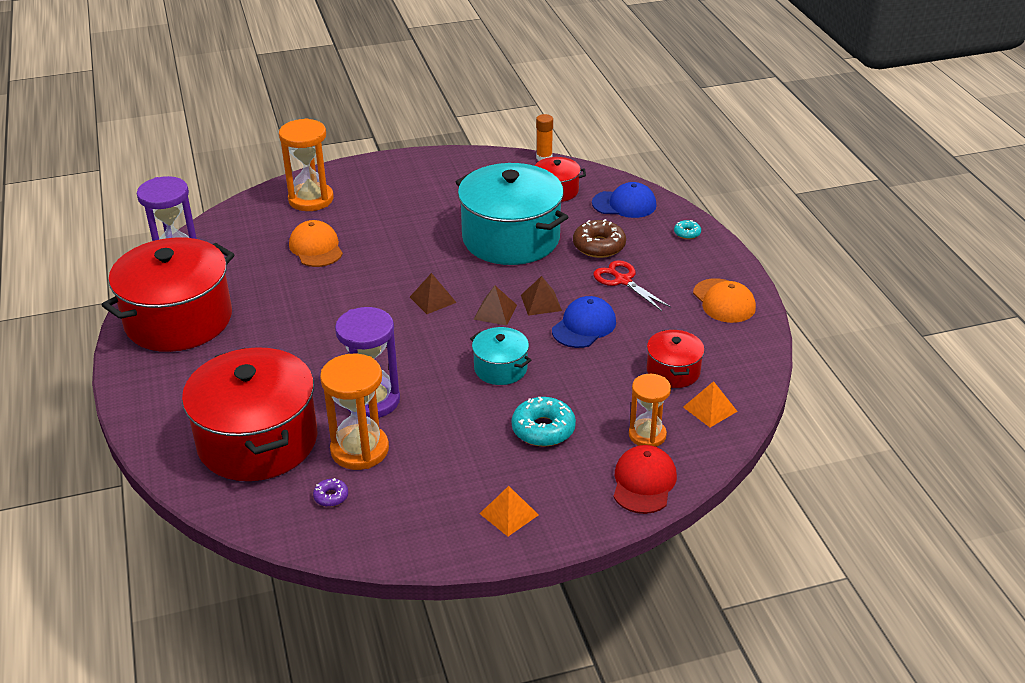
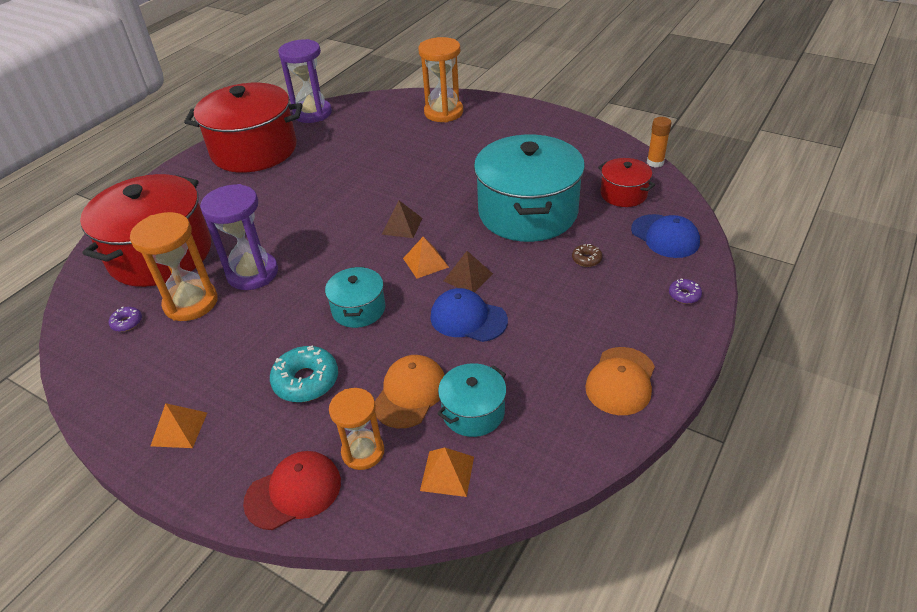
camera: 50 degrees right, 5 degrees up
orange cap [289,220,343,267] -> orange cap moved to [375,355,444,428]
brown pyramid [473,286,517,325] -> orange pyramid [403,237,449,279]
blue cap [552,296,616,348] -> blue cap turned 150 degrees counterclockwise [430,288,508,342]
brown donut [573,219,626,258] -> brown donut [572,244,602,267], size x0.52
red scissors [593,260,671,311] -> none
red pot [647,330,705,388] -> turquoise pot [437,363,507,437]
turquoise donut [674,220,701,239] -> purple donut [669,278,702,304]

